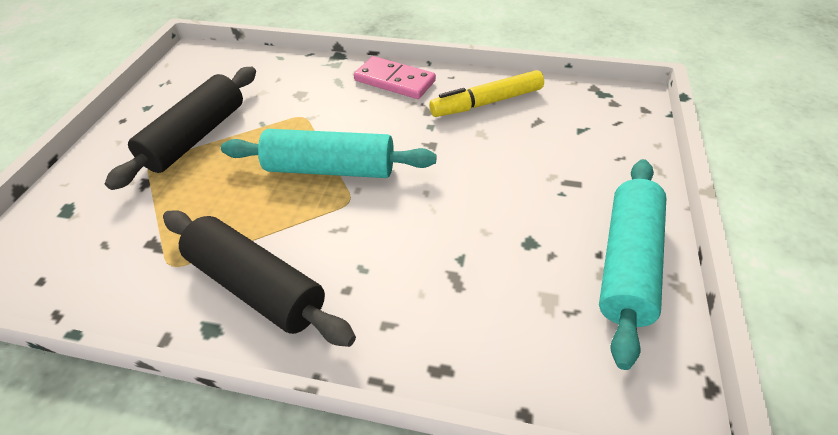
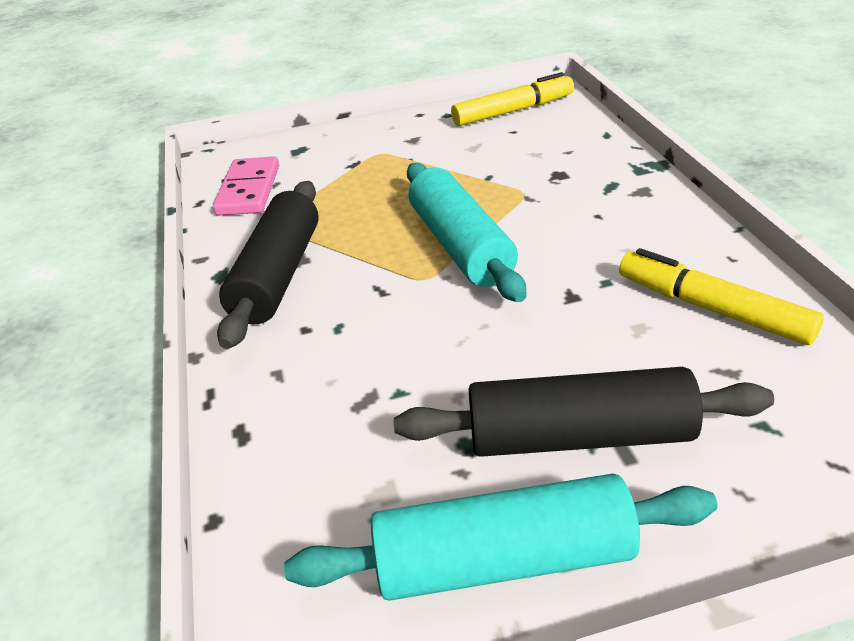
camera: 65 degrees right, 10 degrees down
black rolling pin [105,67,256,190] -> black rolling pin moved to [394,367,774,457]
pink domino [354,56,436,99] -> pink domino moved to [213,156,279,216]
none -> yellow marker [451,72,574,126]

